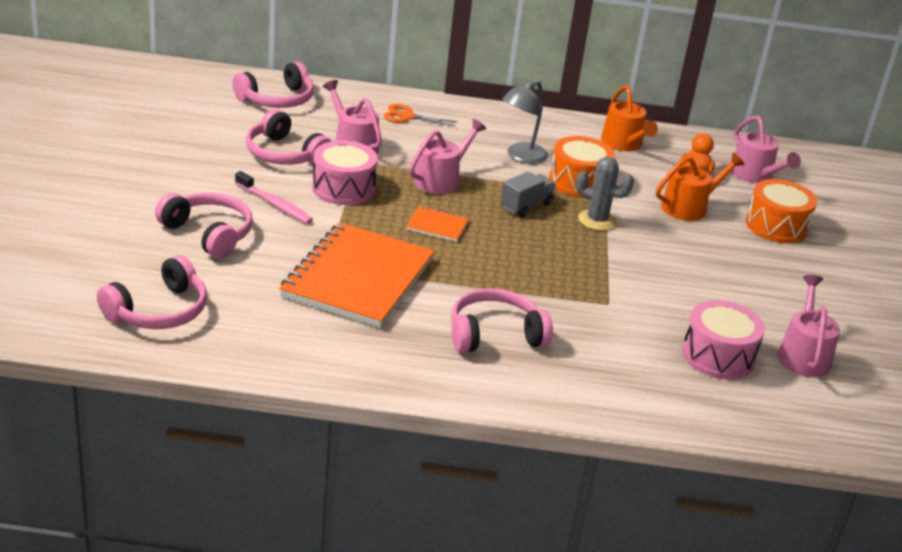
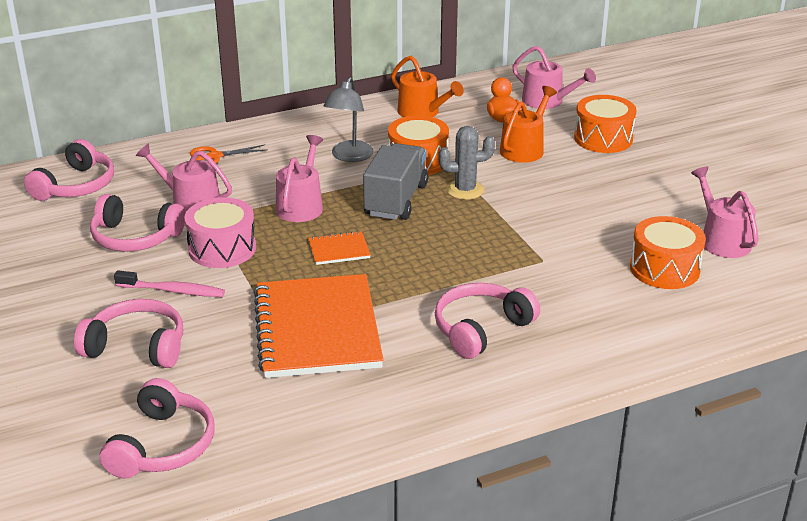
camera: 25 degrees left, 0 degrees up
grey truck [501,172,556,217] -> grey truck [363,143,428,220], size x1.64
pink drum [682,300,765,379] -> orange drum [630,216,706,289]

